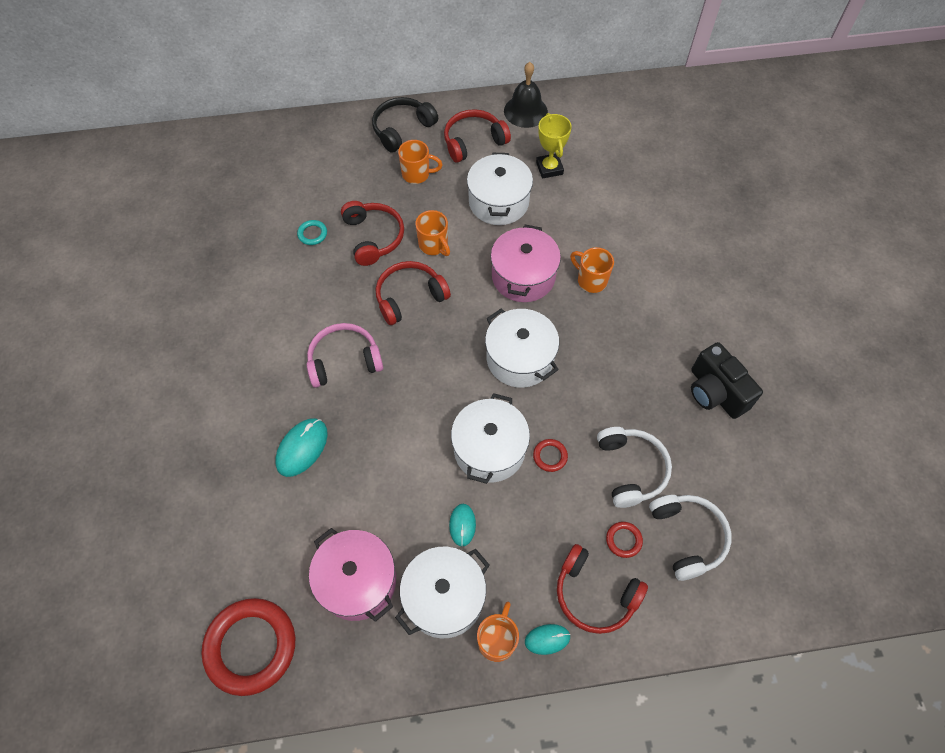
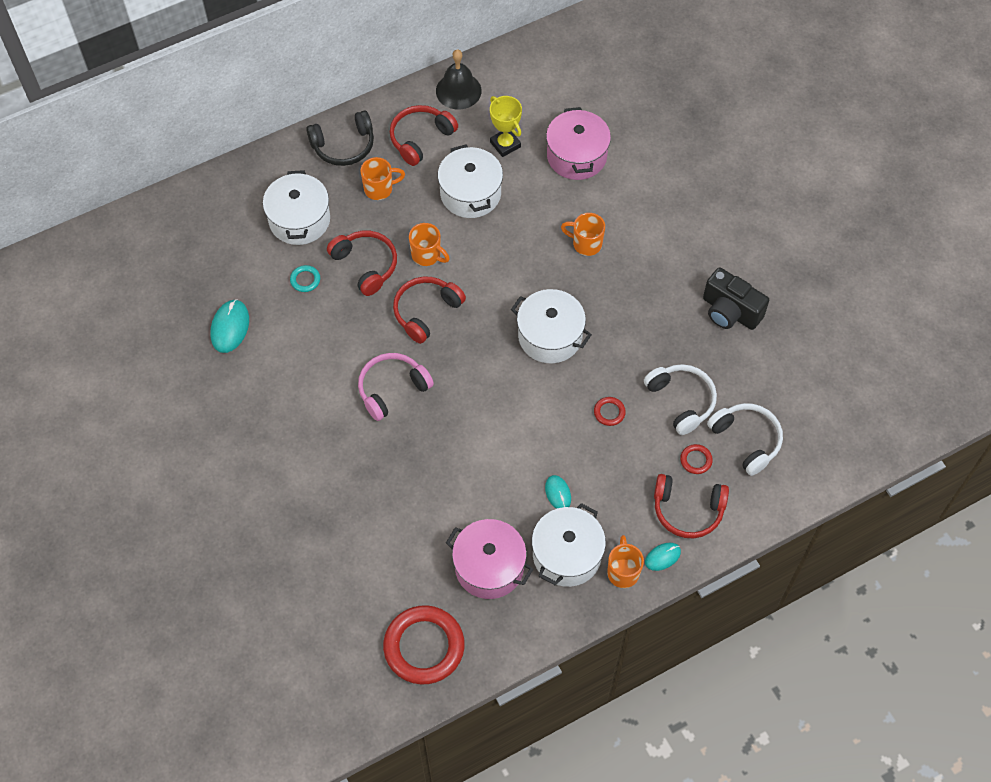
camera: 20 degrees left, 0 degrees up
turquoise mouse [275,418,328,477] -> turquoise mouse moved to [211,299,249,353]
black headphones [372,97,438,153] -> black headphones turned 135 degrees counterclockwise [306,110,374,166]
white pot [451,393,530,484] -> white pot moved to [263,170,330,245]
pink pot [491,225,561,302] -> pink pot moved to [546,107,611,180]

